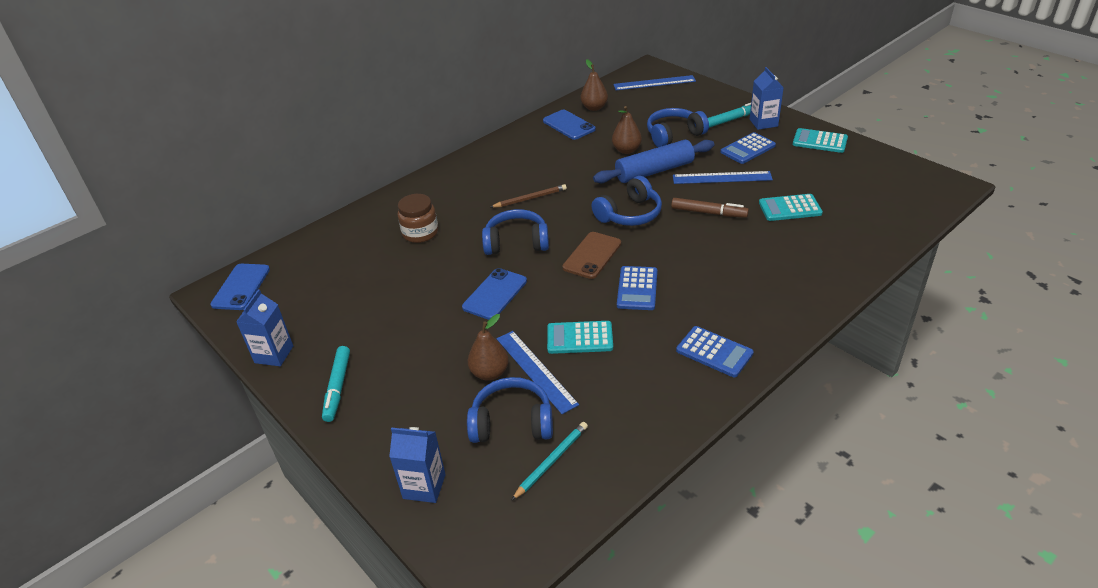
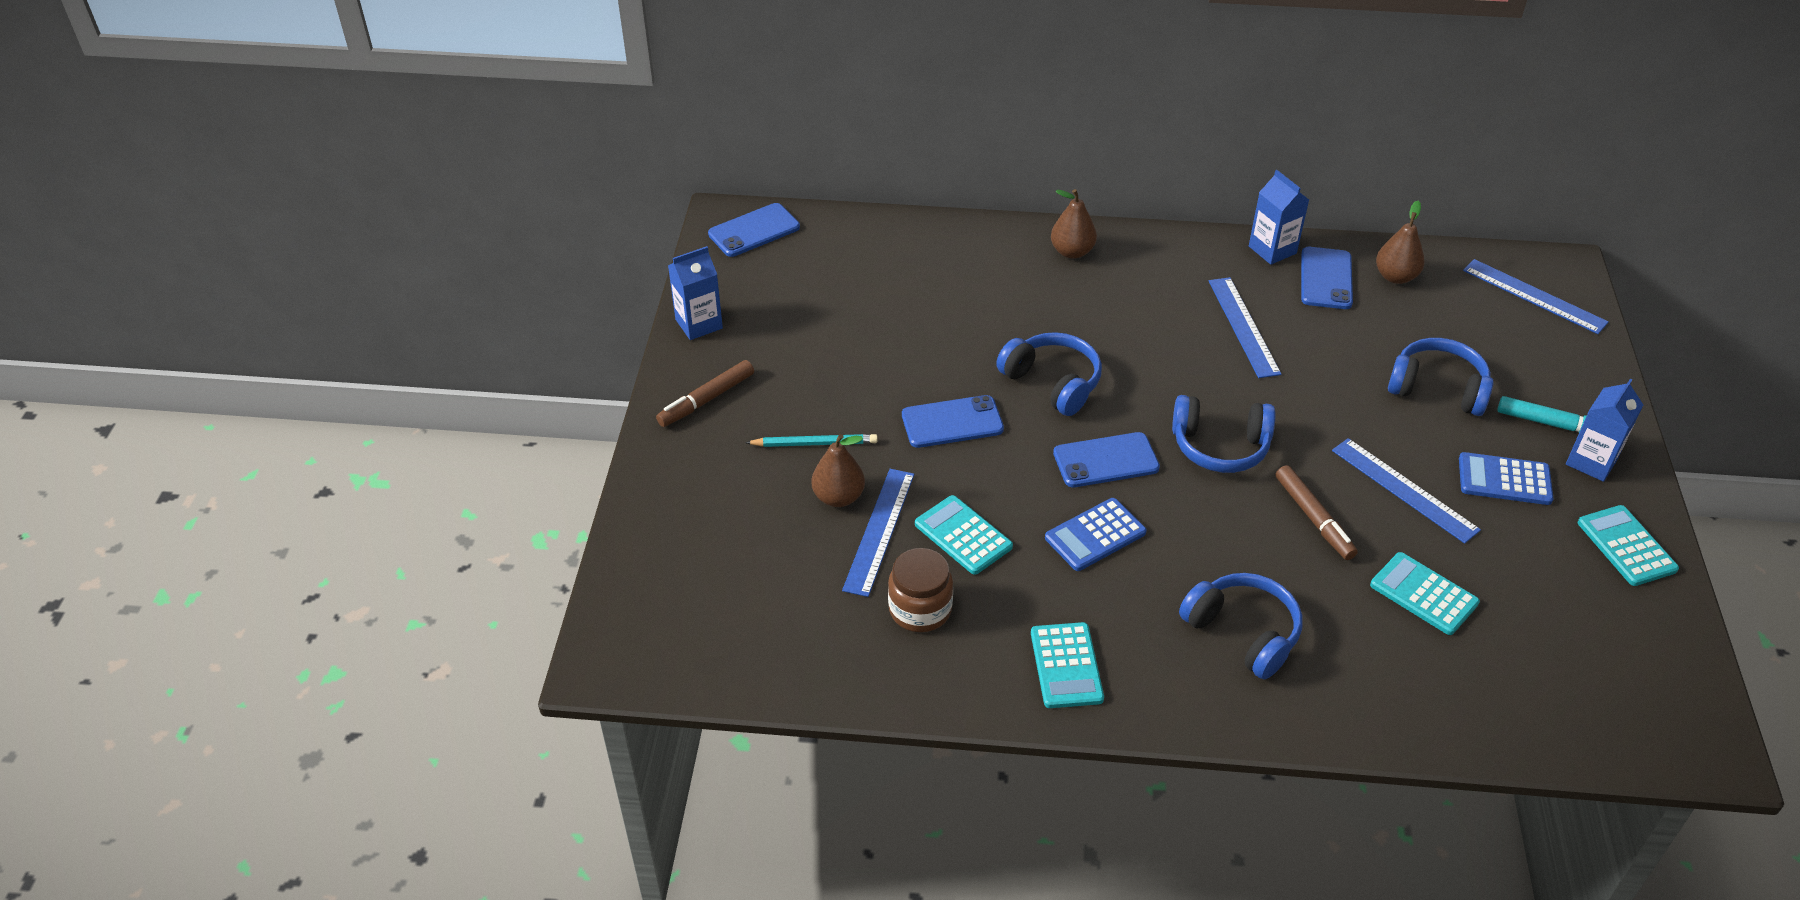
camera: 45 degrees right, 5 degrees up
turquoise marker [322,346,350,422] -> brown marker [656,360,754,427]
blue carton [389,427,446,503] -> blue carton moved to [1249,170,1309,265]
brown jar [398,194,438,243] -> brown jar moved to [888,548,953,632]
blue headphones [467,377,553,443] -> blue headphones moved to [1179,573,1302,679]
brown pencil [491,184,567,208] -> none
turquoise pencil [511,422,588,501] -> turquoise pencil moved to [745,434,878,447]
brown phone [562,232,621,279] -> blue phone [1053,432,1160,487]
blue rolling pin [593,140,714,183] -> none
brown pear [612,106,642,154] -> brown pear moved to [1051,189,1097,259]
blue calculator [676,326,754,377] -> turquoise calculator [1031,622,1104,708]
none -> blue ruler [1209,277,1281,378]

